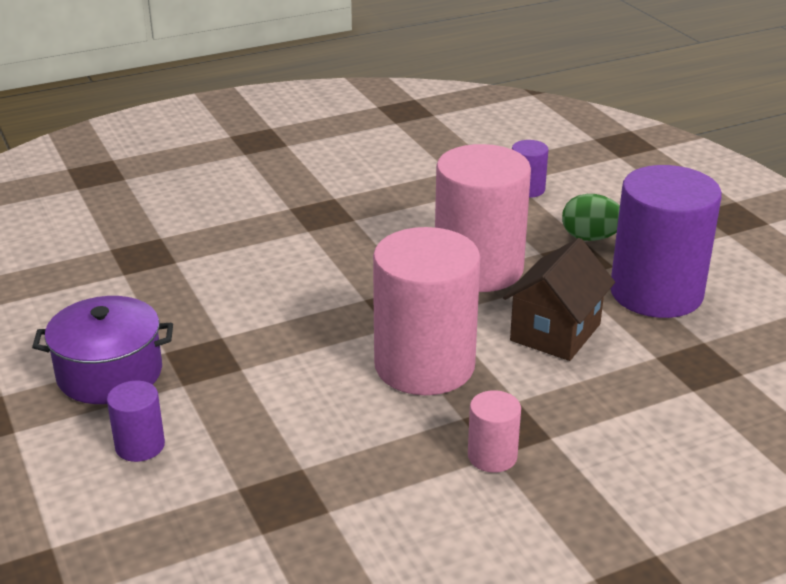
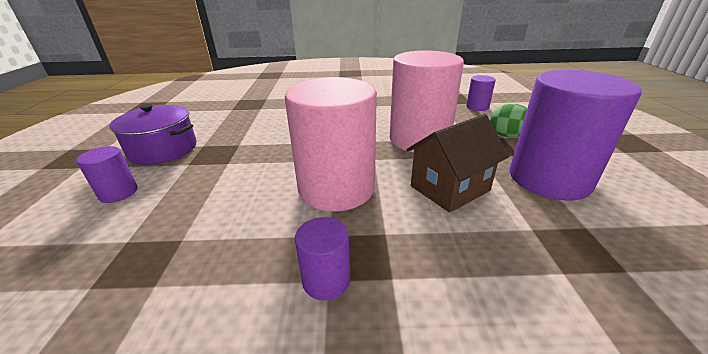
camera: 25 degrees right, 0 degrees up
pink cylinder [468,390,521,473] -> purple cylinder [295,217,350,300]

